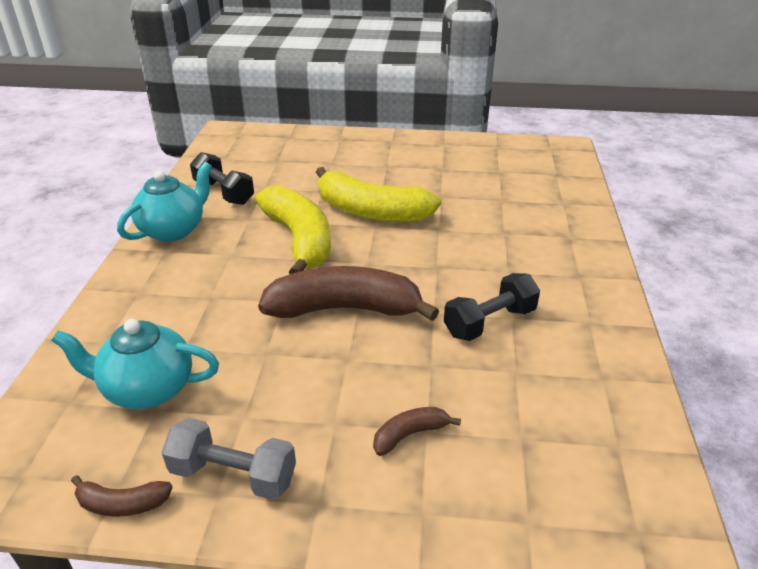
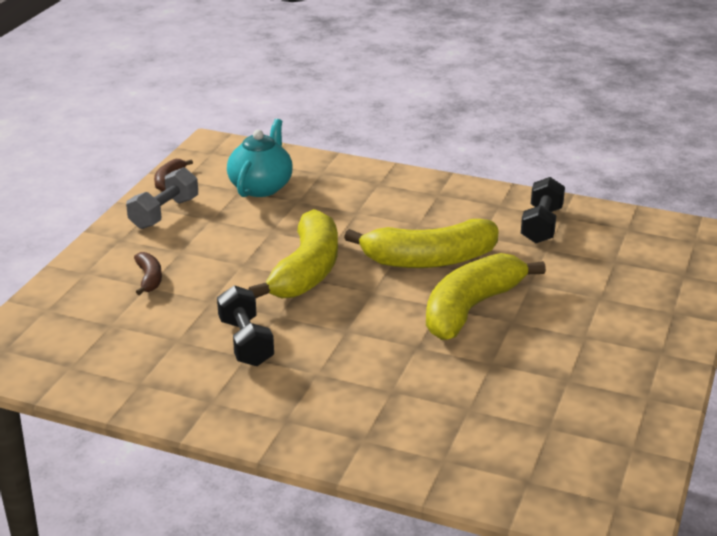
camera: 105 degrees right, 5 degrees down
turquoise teapot [117,162,212,242] -> none
black dumbbell [190,152,254,205] -> black dumbbell turned 45 degrees counterclockwise [521,177,565,243]
brown banana [258,266,439,321] -> yellow banana [248,209,338,298]

